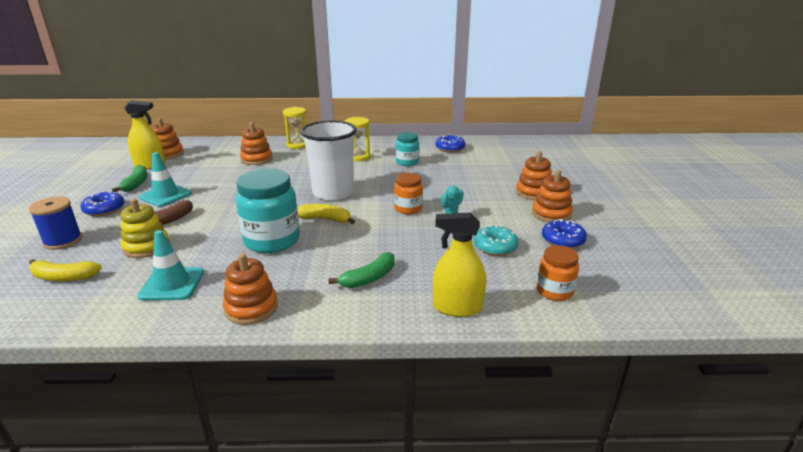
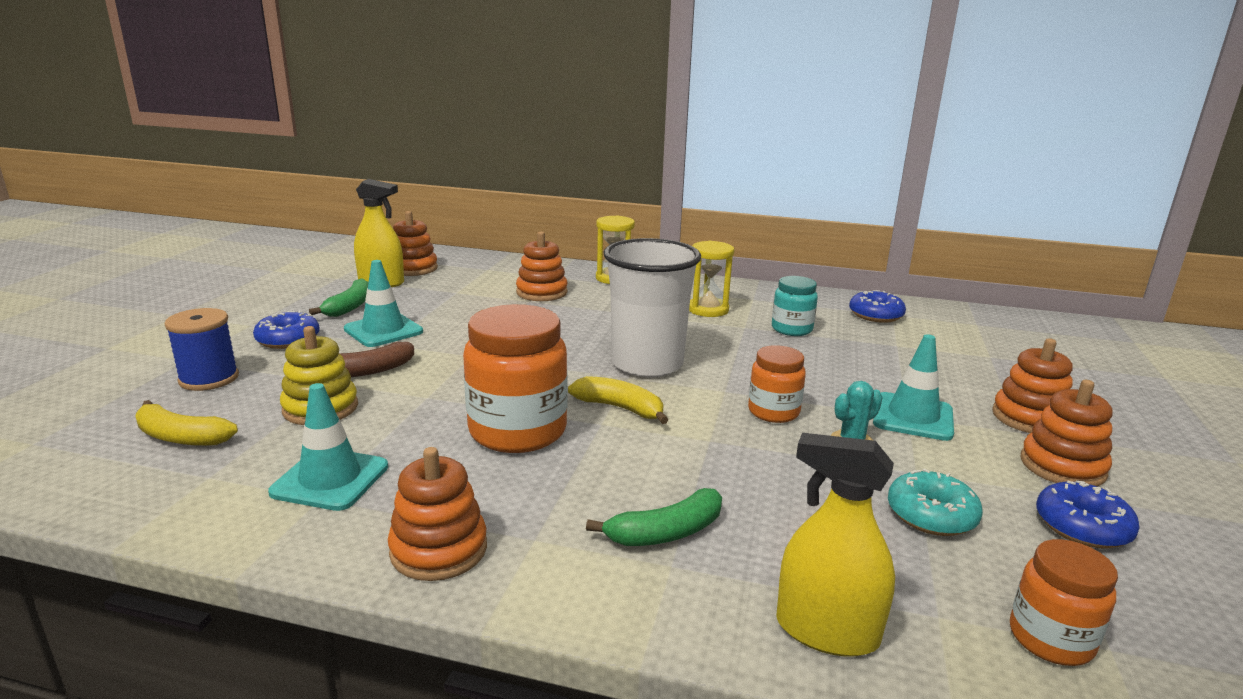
camera: 15 degrees right, 5 degrees down
turquoise jar [236,169,300,253] -> orange jar [463,304,567,453]
none -> turquoise traffic cone [873,334,954,441]

